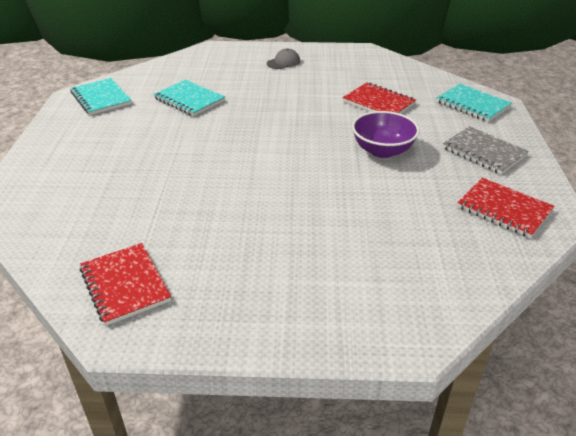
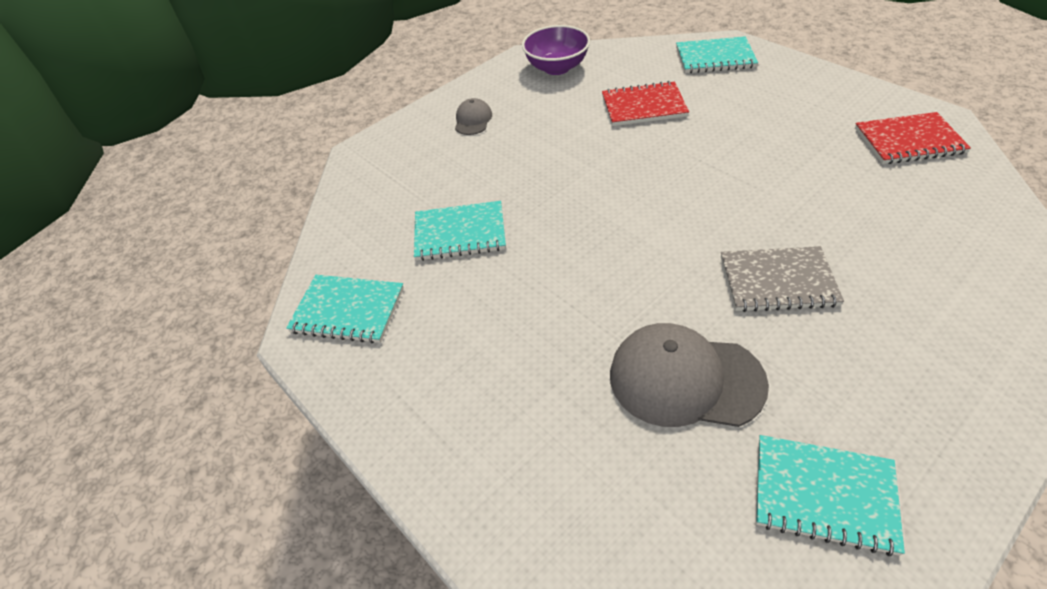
camera: 40 degrees left, 10 degrees up
red notebook [80,243,171,326] -> turquoise notebook [756,435,905,556]
purple bowl [352,111,419,158] -> purple bowl moved to [522,25,590,75]
grey notebook [442,126,529,174] -> grey notebook moved to [721,246,844,312]
none -> grey cap [610,323,769,427]

